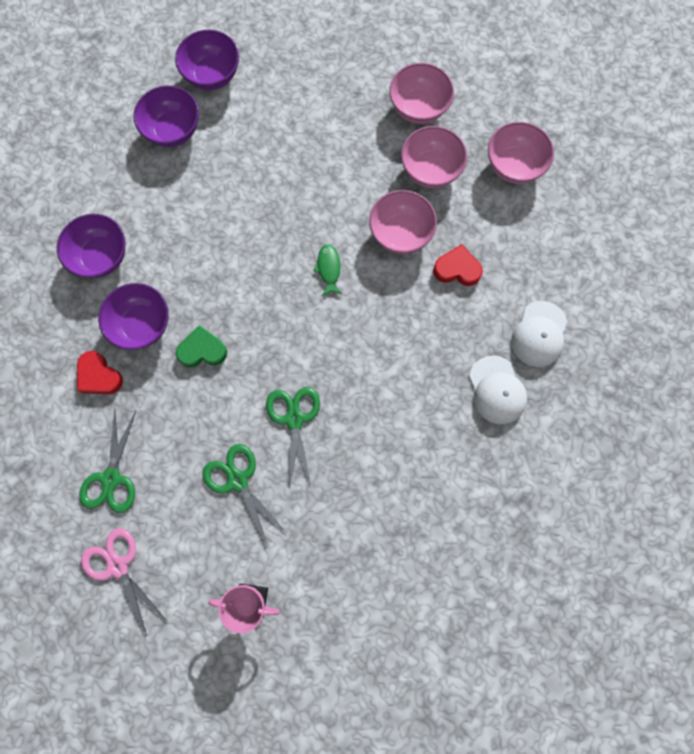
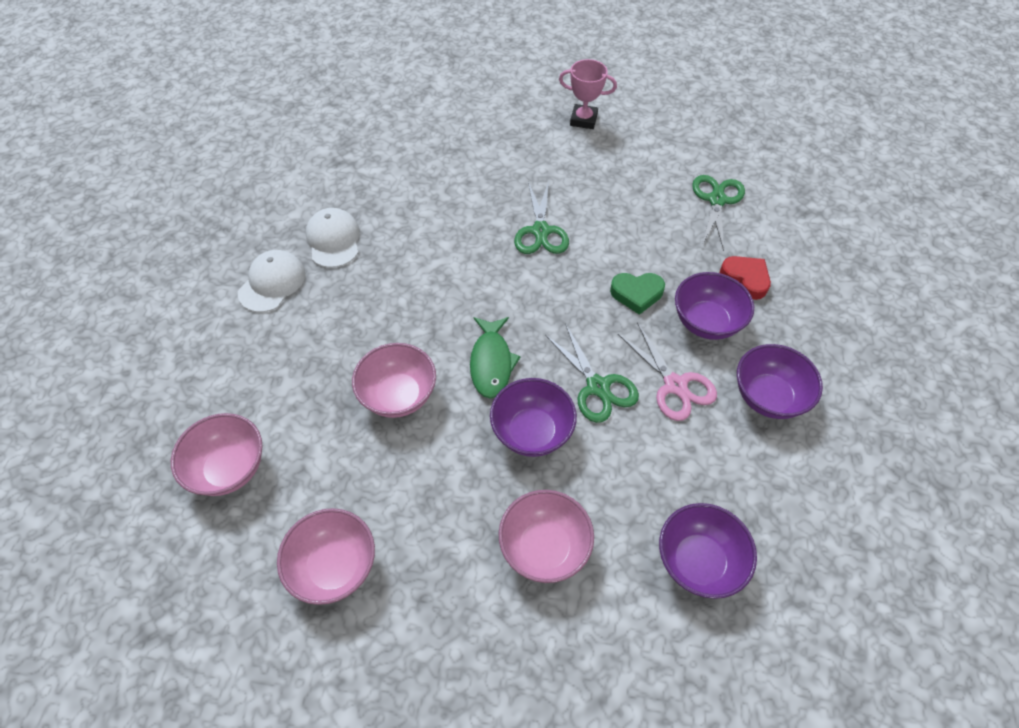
camera: 175 degrees left, 20 degrees down
pink scissors [81,528,167,636] -> pink scissors moved to [618,322,717,421]
purple bowl [175,30,239,90] -> purple bowl moved to [490,378,577,457]
green scissors [202,444,286,546] -> green scissors moved to [545,323,639,423]
green fish [313,244,342,296] -> green fish [470,317,521,399], size x1.53
pink bowl [401,126,467,188] -> pink bowl moved to [499,490,594,583]
red heart [433,244,483,286] -> none

